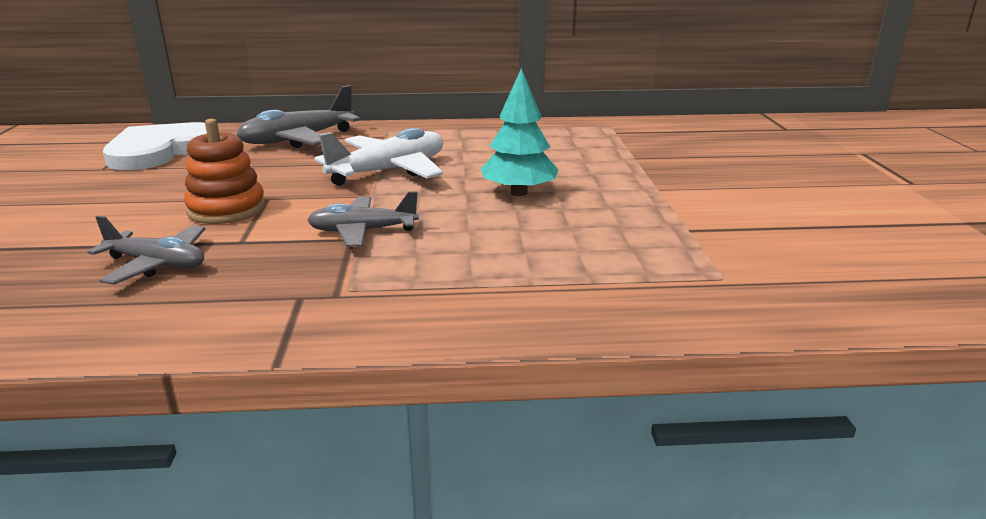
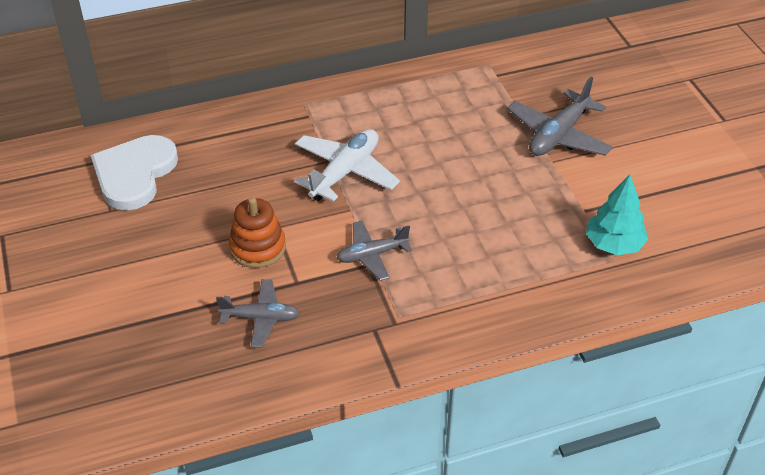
camera: 15 degrees left, 20 degrees up
grey plane [237,85,361,148] -> grey plane moved to [507,77,613,156]
turquoise tree [481,68,558,196] -> turquoise tree moved to [586,175,648,255]

